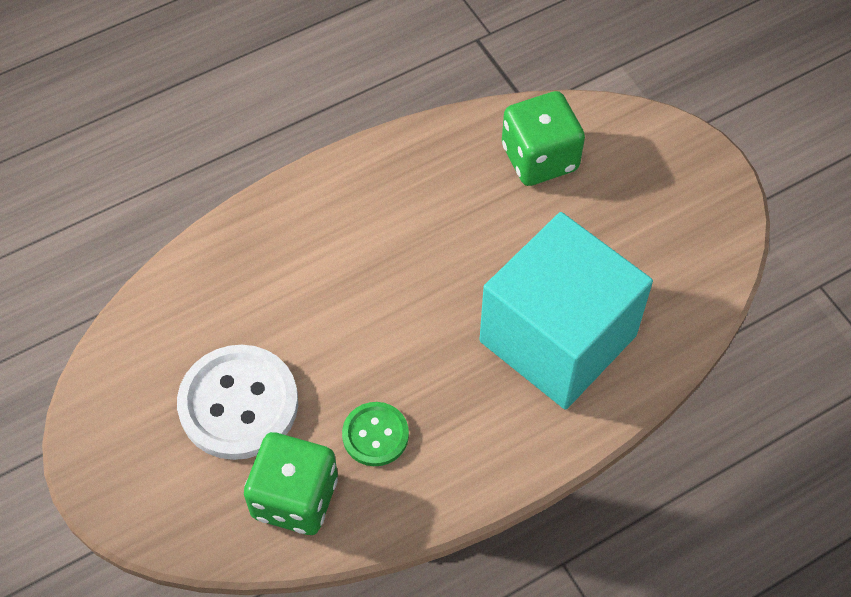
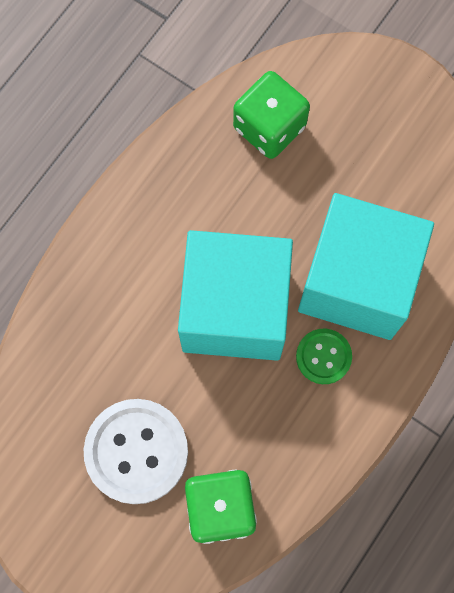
camera: 25 degrees left, 15 degrees up
green button [342,402,409,466] -> green button moved to [296,329,352,384]
none -> turquoise cube [178,230,293,361]

